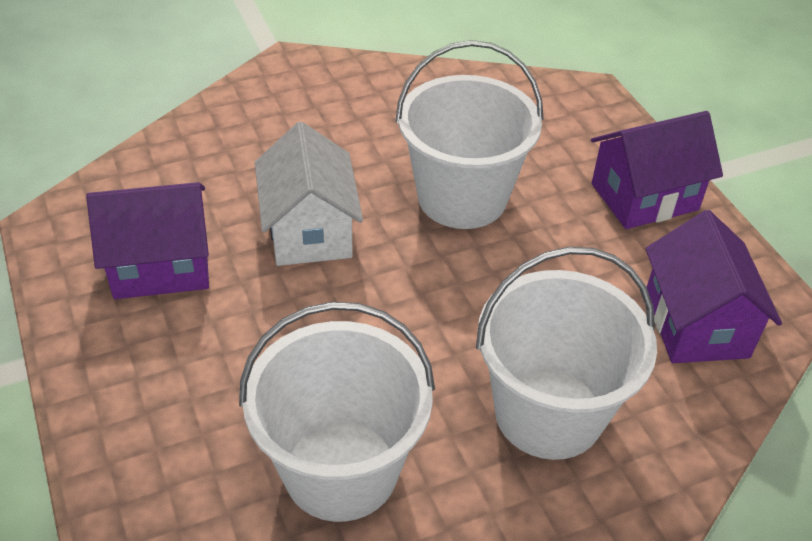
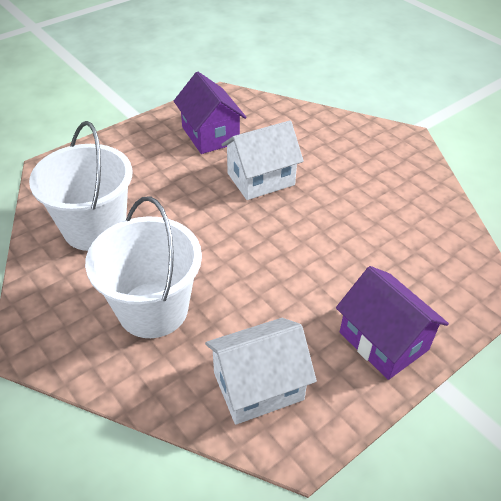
camera: 75 degrees right, 0 degrees up
white bucket [395,40,543,229] -> none
purple house [645,210,782,363] -> white house [205,318,317,425]

